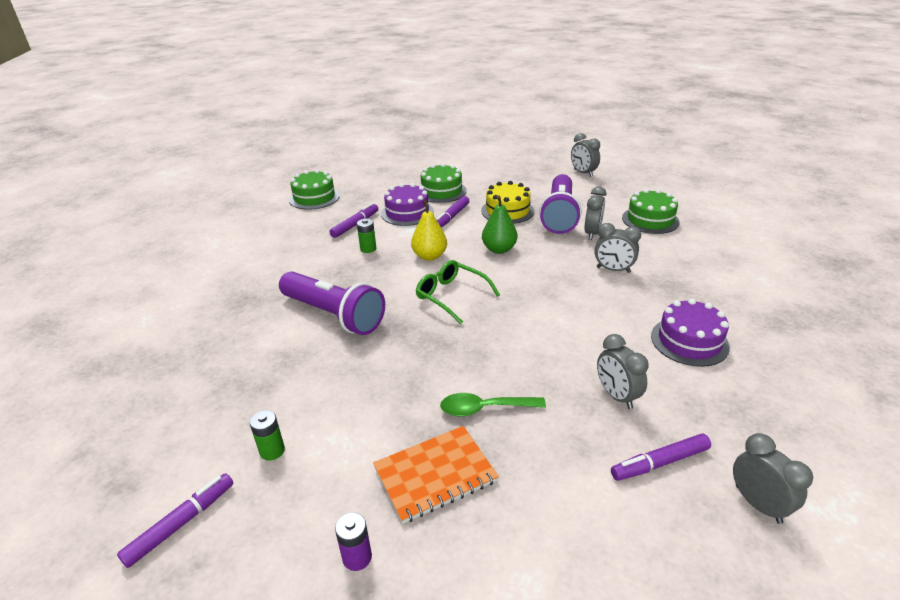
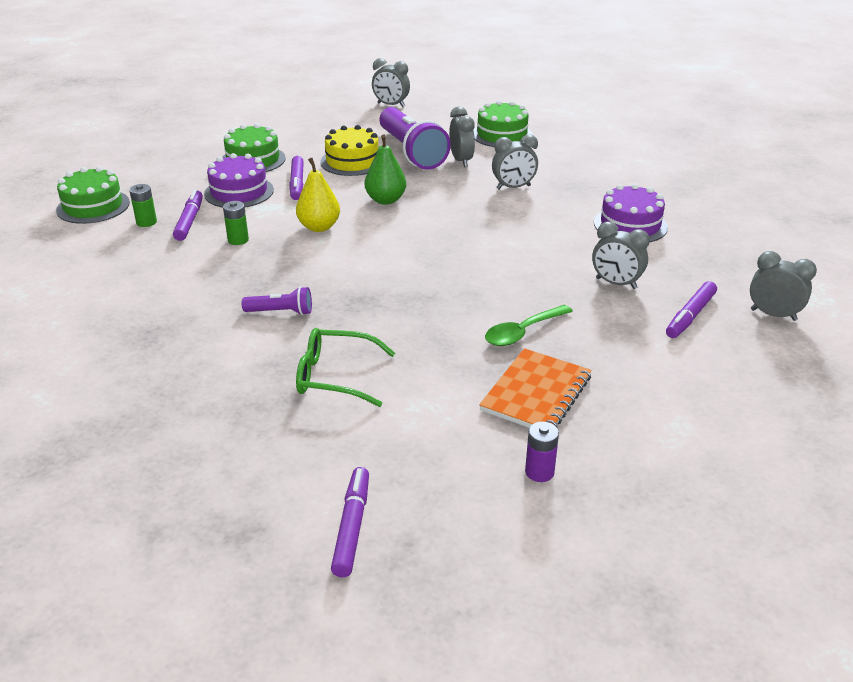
camera: 35 degrees left, 0 degrees up
green battery [250,410,285,461] -> green battery moved to [129,184,157,227]
purple flashlight [279,272,385,335] -> purple flashlight [242,287,312,315], size x0.46
green glasses [416,260,500,324] -> green glasses moved to [296,328,395,407]

